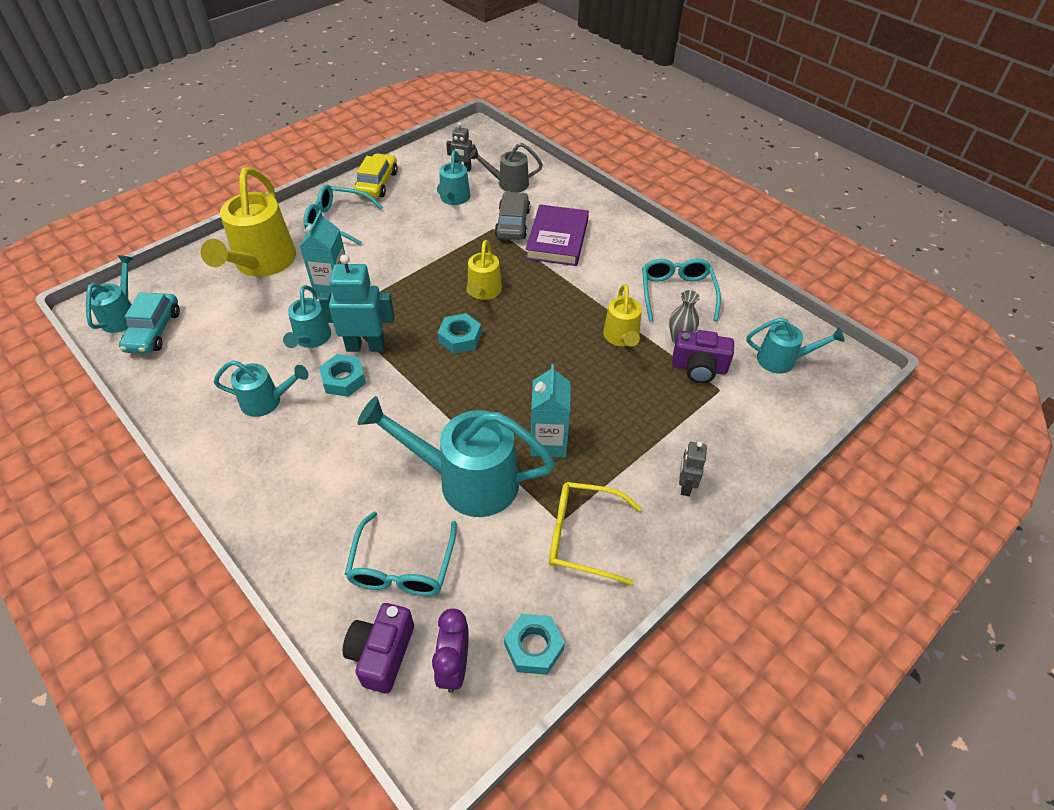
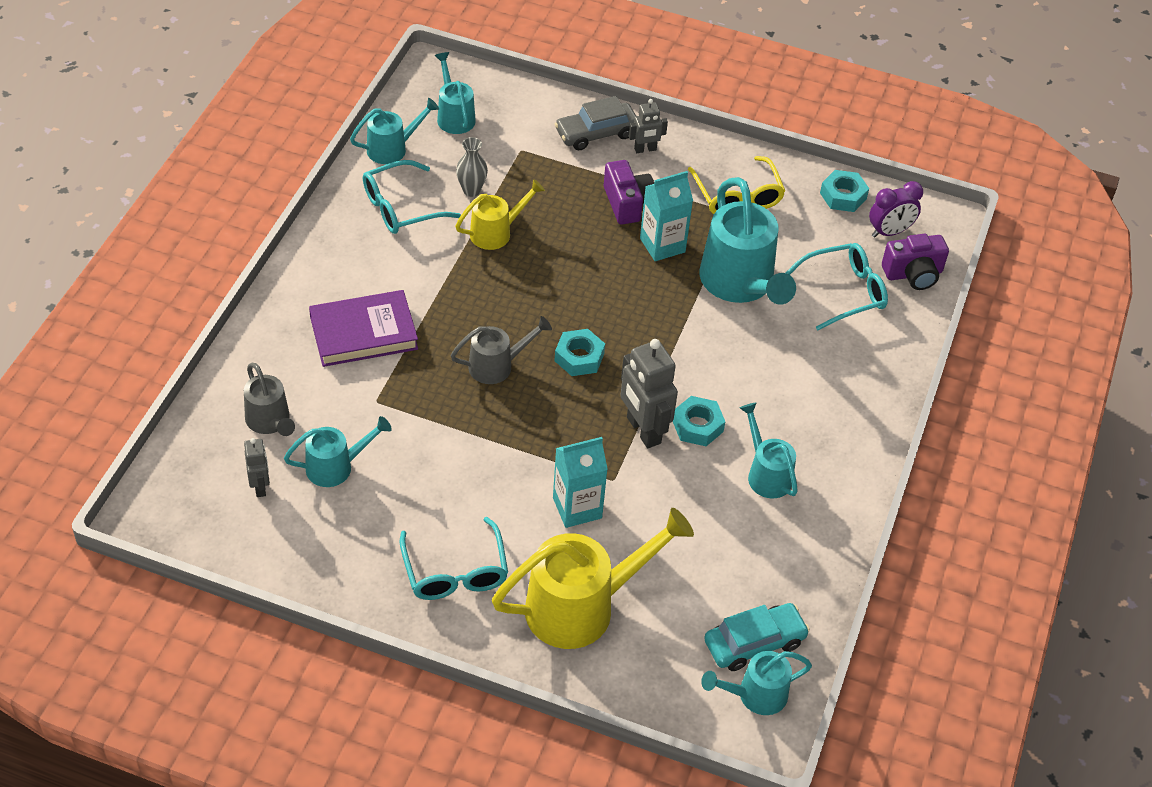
camera: 120 degrees left, 0 degrees up
turquoise watering can [283,285,331,348] -> turquoise watering can moved to [350,98,439,164]
turquoise robot [319,254,395,352] -> grey robot [620,339,678,448]
yellow car [354,153,398,198] -> none
yellow watering can [466,240,502,300] -> grey watering can [450,316,552,384]
grey car [495,192,530,240] -> grey car moved to [555,96,636,150]
purple camera [672,330,734,383] -> purple camera moved to [604,160,654,225]

